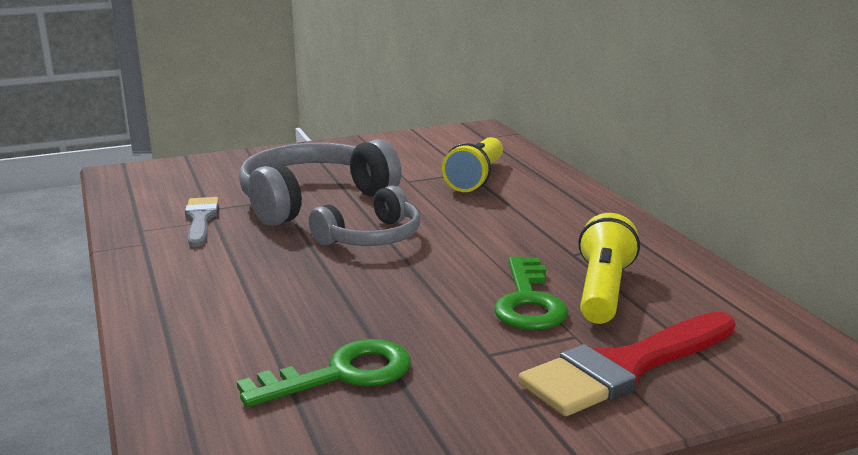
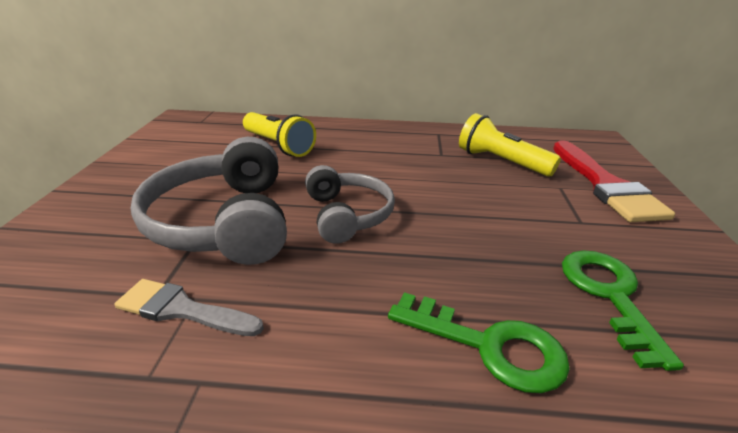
camera: 65 degrees left, 10 degrees up
green key [494,257,568,330] -> green key moved to [388,292,570,393]

